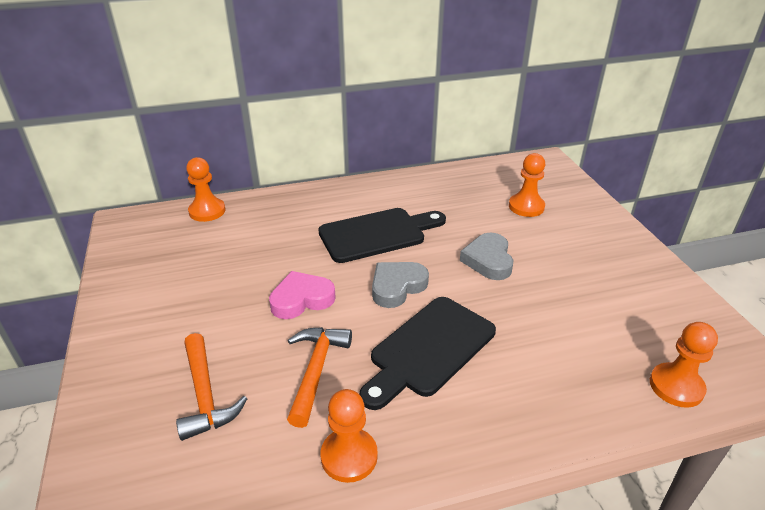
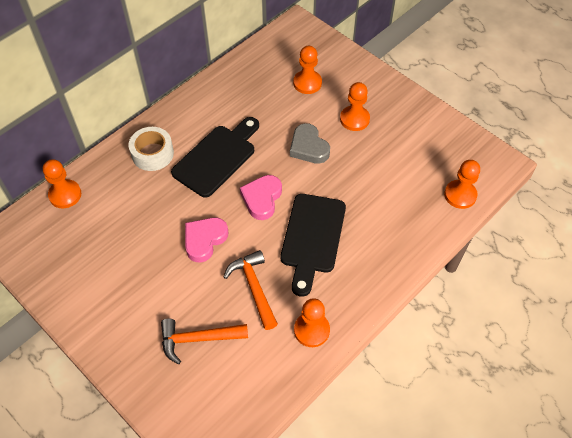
camera: 30 degrees left, 20 degrees up
orange hammer [176,333,247,441] -> orange hammer turned 135 degrees clockwise [161,319,248,364]
grey heart [372,262,429,308] -> pink heart [240,175,282,220]
none -> white tape [129,127,174,171]
none -> orange pawn [340,82,370,131]

